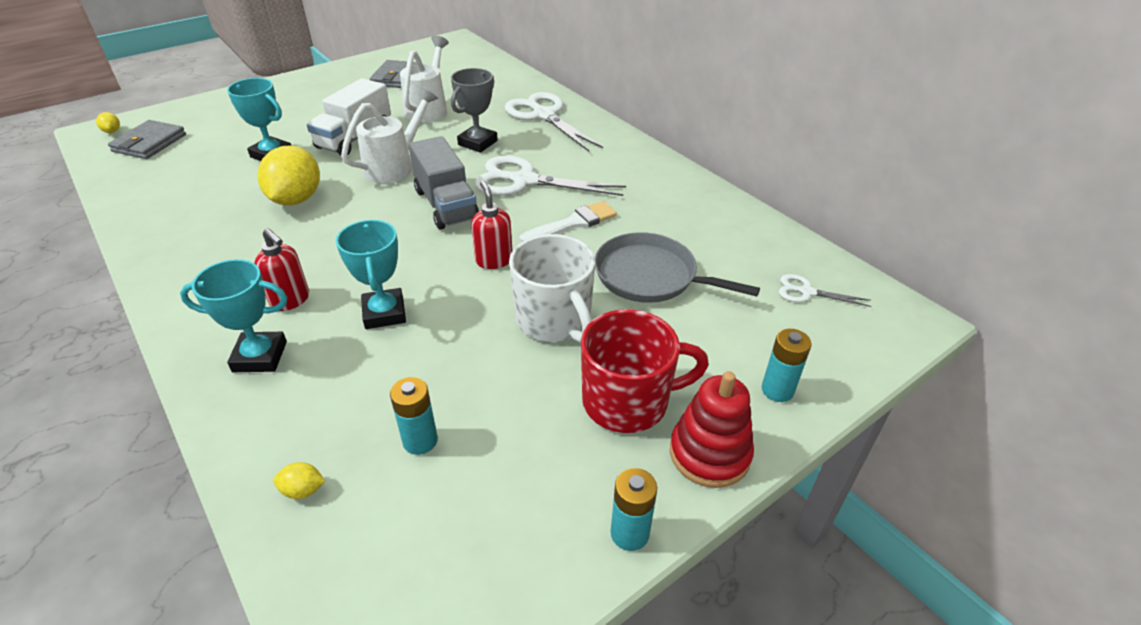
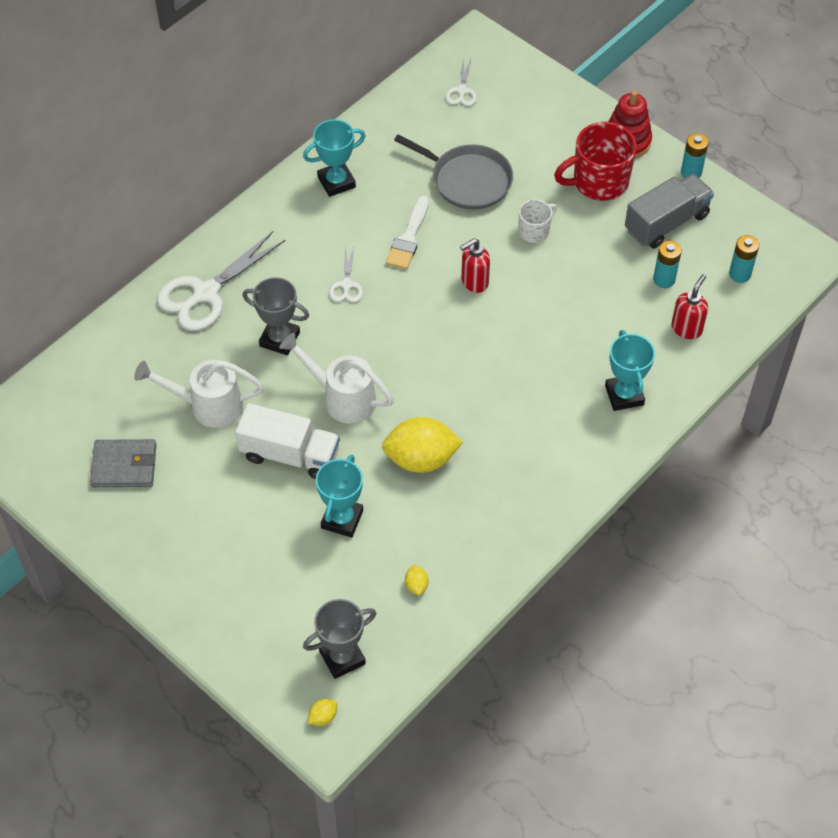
camera: 100 degrees left, 15 degrees up
grey wallet [108,120,186,159] -> grey trophy [303,599,376,679]
red soap dispenser [254,228,309,311] -> red soap dispenser moved to [671,274,708,339]
yellow lemon [273,462,325,499] -> yellow lemon moved to [405,565,429,595]
turquoise trophy [336,220,406,329] -> turquoise trophy moved to [303,119,366,197]
grey truck [409,136,479,230] -> grey truck moved to [625,174,714,249]
white scissors [475,156,626,196] -> white scissors [329,247,363,302], size x0.49
white mug [509,234,595,343] -> white mug [518,199,557,243], size x0.55
white brush [519,201,617,242] -> white brush turned 120 degrees counterclockwise [386,196,429,270]
red mug [581,309,709,433] -> red mug turned 90 degrees counterclockwise [554,122,637,201]
grey pan [595,232,760,303] -> grey pan turned 75 degrees counterclockwise [394,134,513,210]
turquoise battery [762,329,812,402] -> turquoise battery moved to [729,235,759,283]

